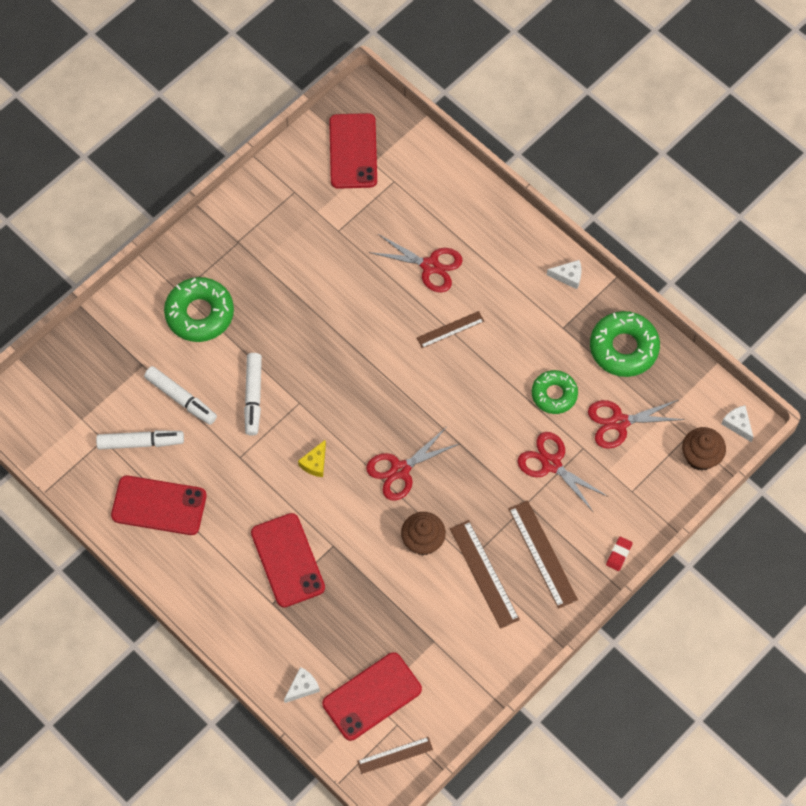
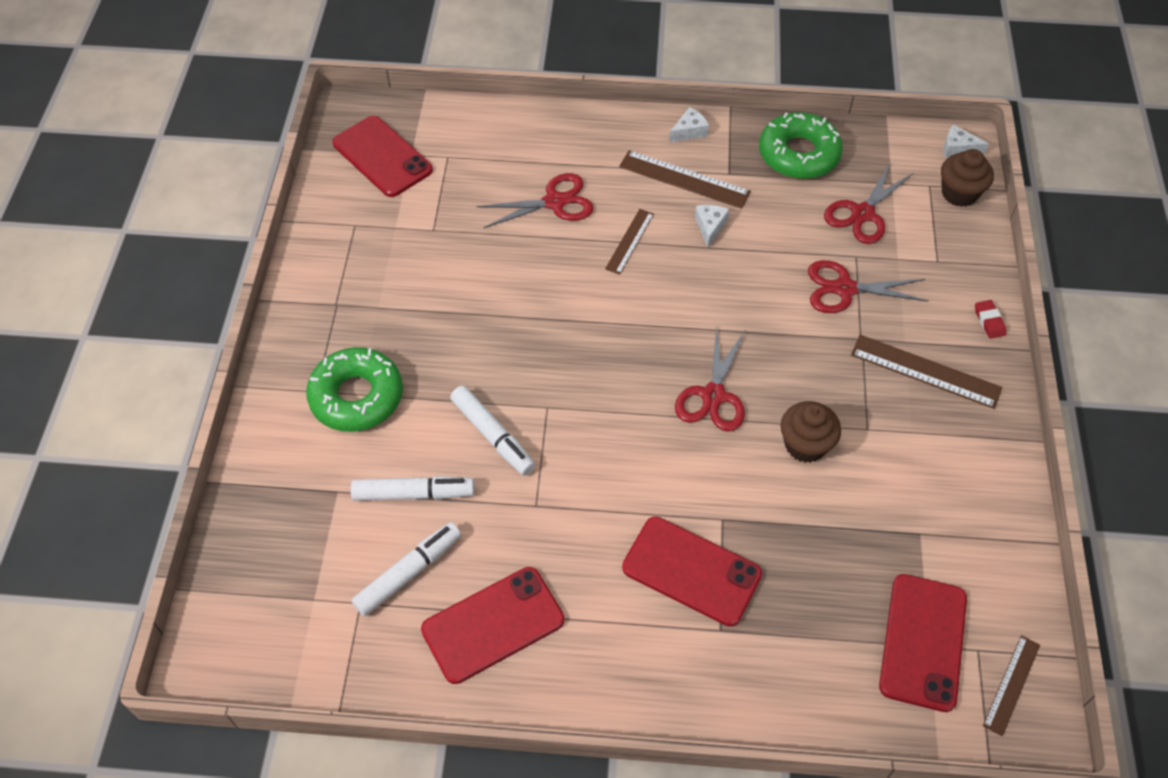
camera: 40 degrees left, 10 degrees down
white cheese [284,667,320,703] -> white cheese moved to [695,205,729,248]
yellow cheese [298,440,326,477] -> none
brown ruler [450,520,520,629] -> brown ruler moved to [619,150,751,209]
green donut [532,370,578,414] -> none

